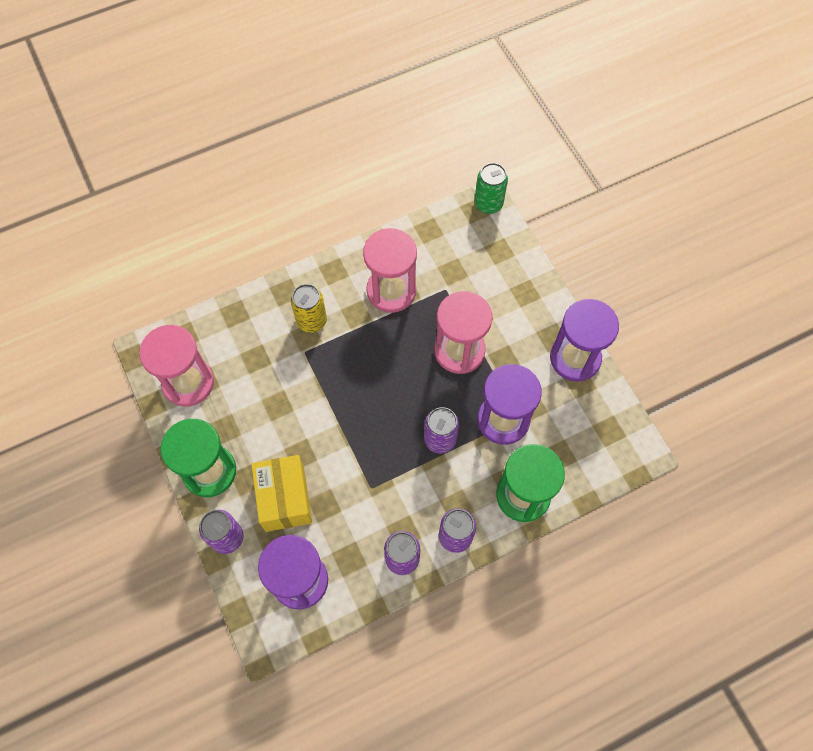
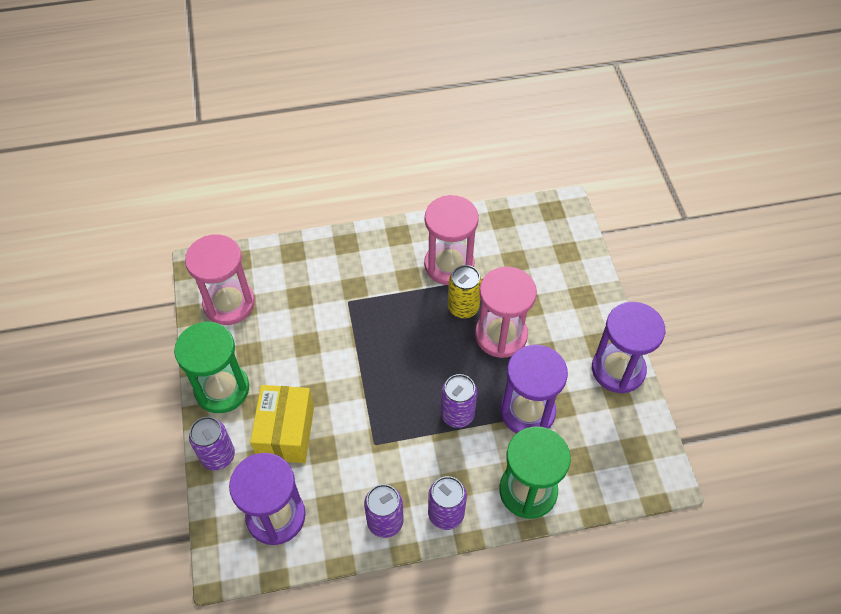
camera: 15 degrees right, 10 degrees down
yellow can [291,284,327,333] -> yellow can moved to [448,265,482,319]
green can [474,163,508,214] -> none

